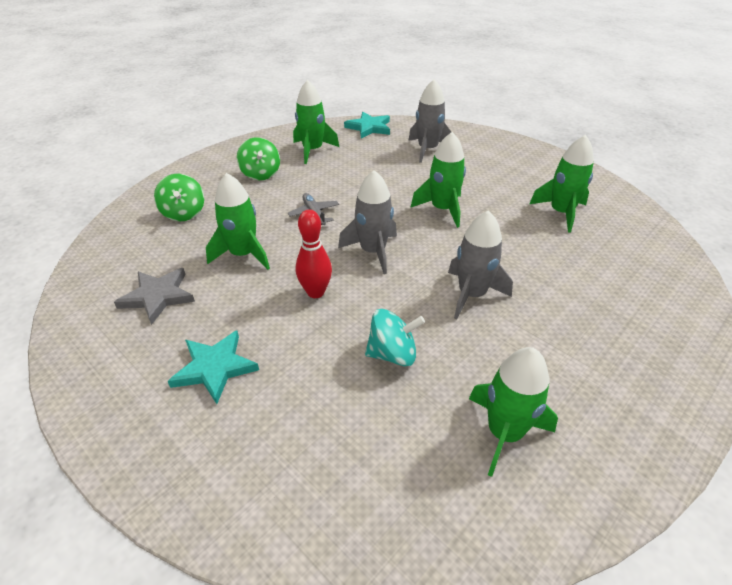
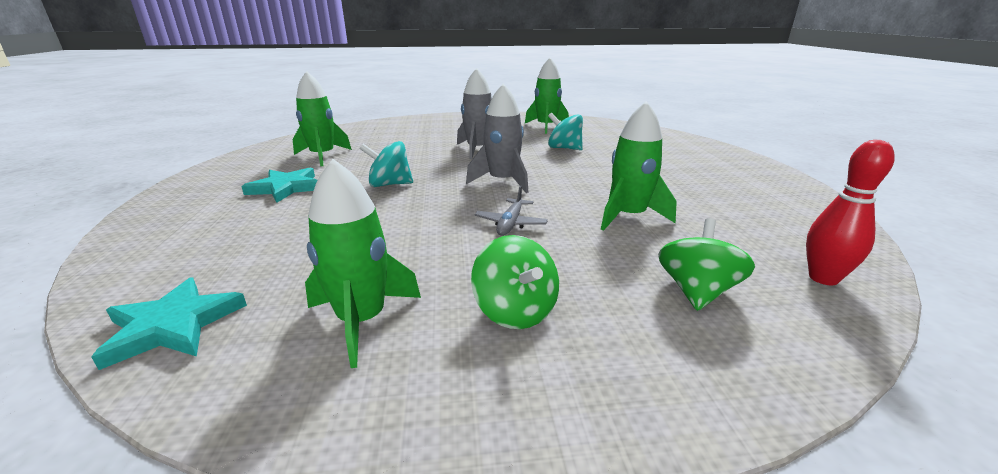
camera: 140 degrees left, 15 degrees down
grey star [114,268,195,325] -> none
turquoise star [168,330,259,404] -> turquoise star moved to [241,167,317,203]
green spinning top [237,137,280,180] -> green spinning top turned 135 degrees clockwise [471,235,559,329]
red bowling pin [296,209,332,298] -> red bowling pin moved to [806,140,895,285]
grey rocket [408,79,451,163] -> none
green rocket [411,132,466,228] -> turquoise spinning top [359,141,413,187]

